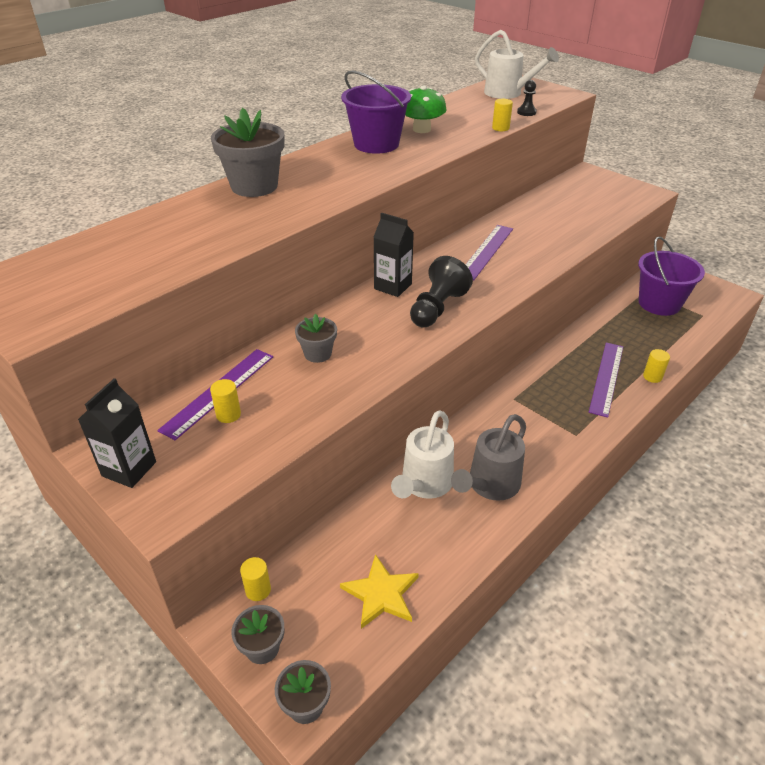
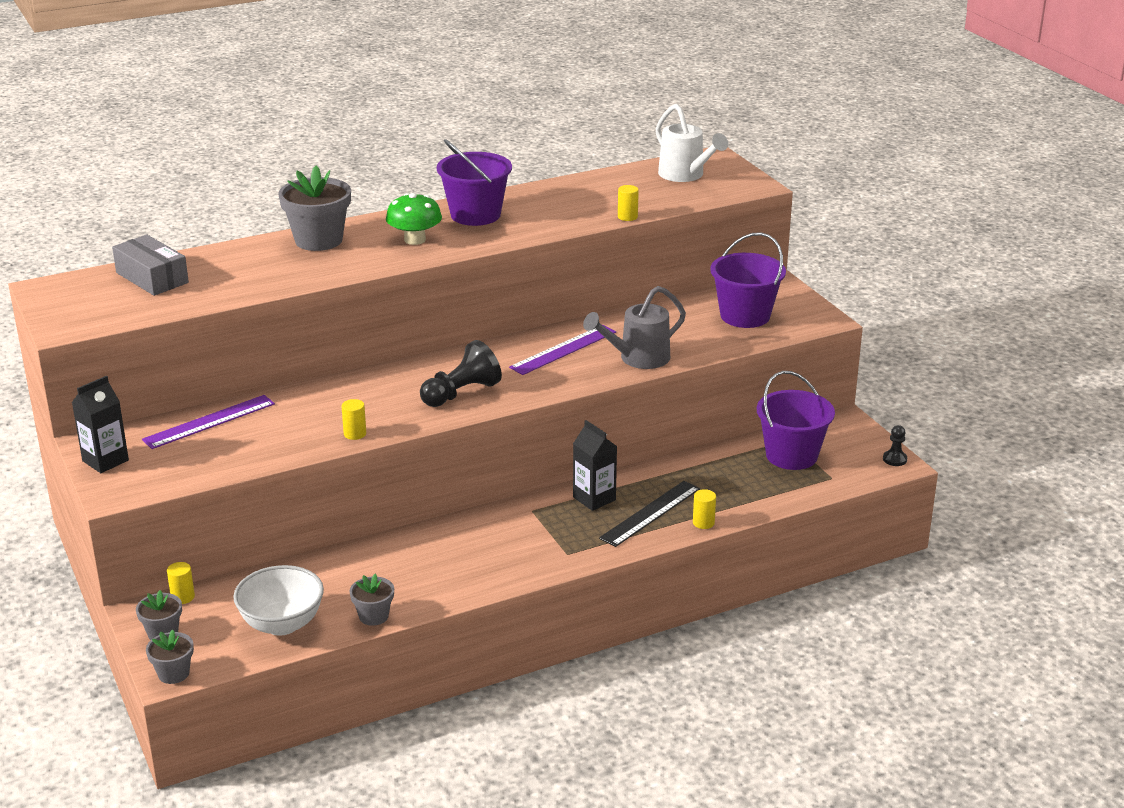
camera: 20 degrees right, 10 degrees down
yellow cylinder [210,379,241,423] -> yellow cylinder moved to [341,399,366,440]
grey flower pot [295,314,337,363] -> grey flower pot moved to [349,574,394,626]
yellow star [340,554,419,629] -> white bowl [233,565,324,636]
black carton [373,213,414,297] -> black carton moved to [573,420,617,511]
white watering can [391,410,454,499] -> none
green mushroom [405,85,447,133] -> green mushroom moved to [386,193,442,245]
grey watering can [451,414,526,501] -> grey watering can moved to [583,286,686,369]
black pawn [517,80,537,116] -> black pawn moved to [883,425,907,466]
purple ruler [589,343,623,418] -> black ruler [599,481,700,547]
none -> grey box [112,234,189,296]
none -> purple bucket [710,232,786,328]

